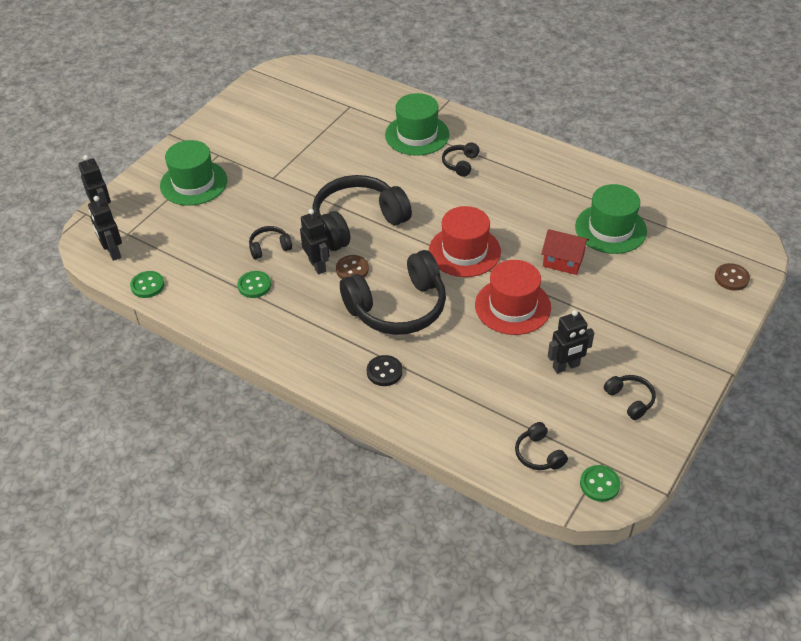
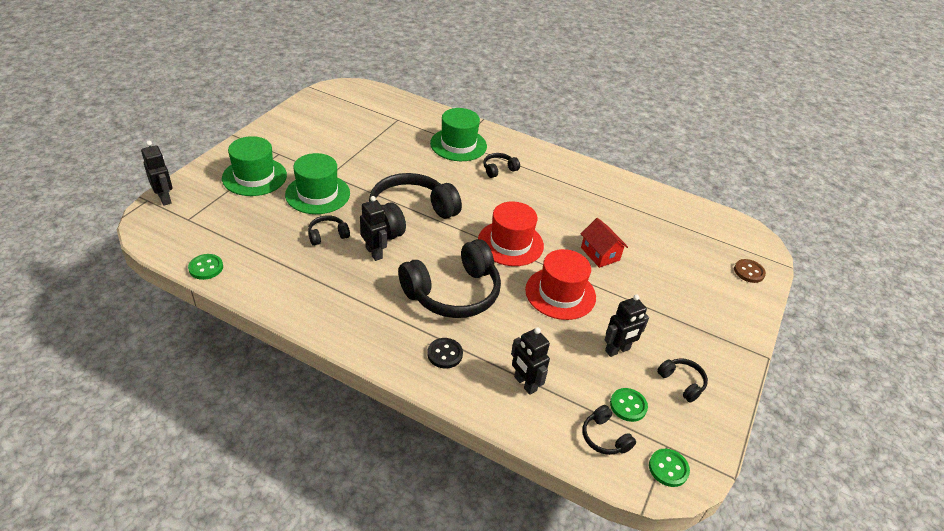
camera: 10 degrees left, 5 degrees down
black robot [88,196,122,261] -> black robot moved to [511,327,550,395]
green button [237,271,271,298] -> green button moved to [610,388,648,422]
brown button [336,255,369,279] -> none
black headphones [442,143,480,177] -> black headphones turned 45 degrees clockwise [483,153,520,178]
red house [541,229,589,275] -> red house turned 45 degrees clockwise [581,218,628,268]
green hat [575,184,647,254] -> green hat moved to [285,153,350,214]

